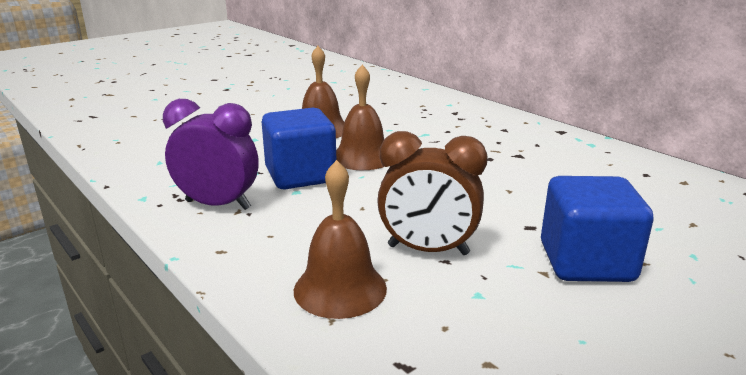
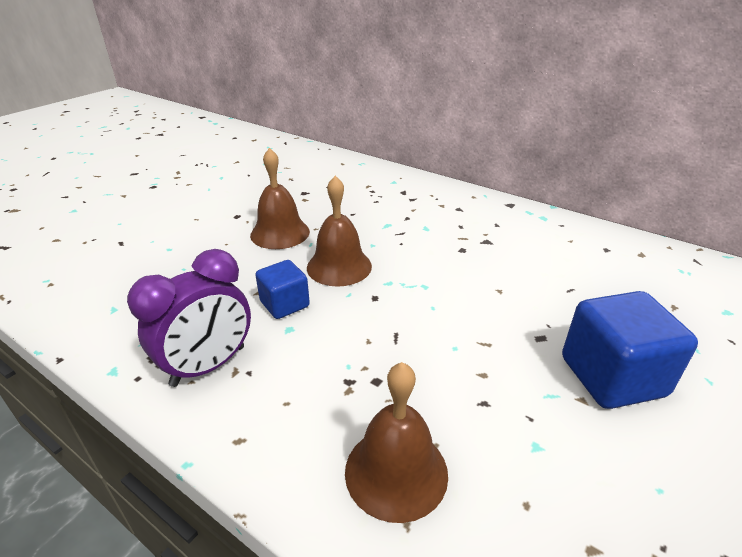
camera: 15 degrees left, 10 degrees up
purple clock [163,99,259,210] -> purple clock turned 135 degrees clockwise [127,249,251,387]
blue cube [262,108,336,189] -> blue cube [255,260,310,319], size x0.59
brown clock [377,131,488,255] -> none

